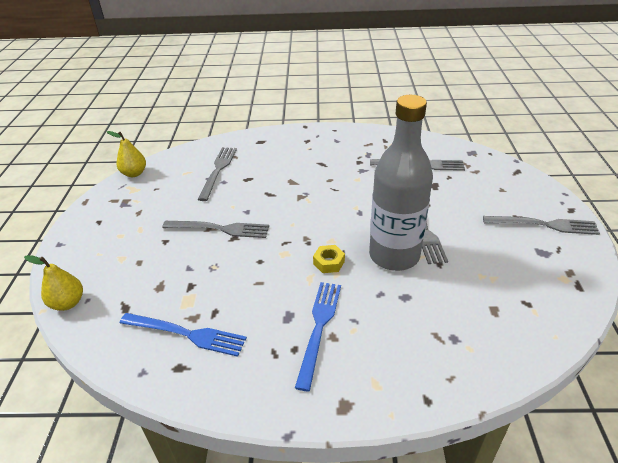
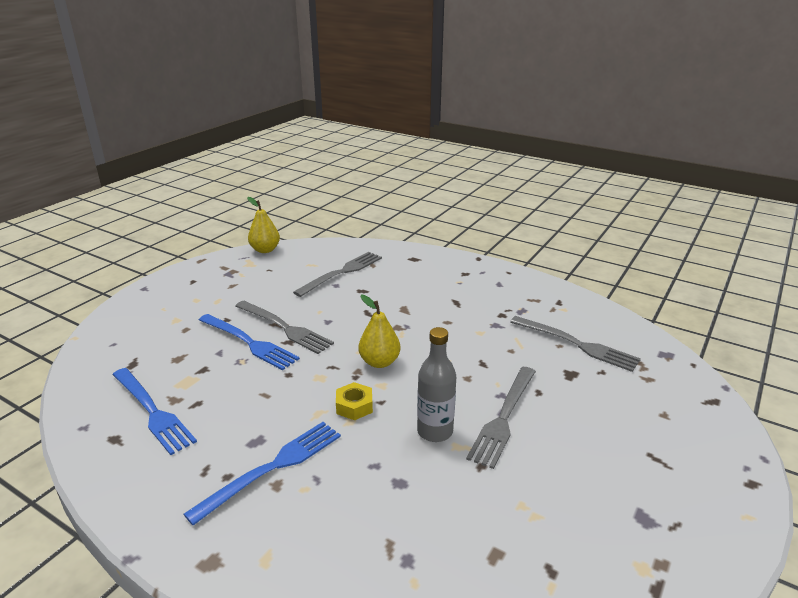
camera: 30 degrees right, 10 degrees down
yellow pear [24,255,83,311] -> yellow pear moved to [358,295,401,368]
grey bottle [369,95,433,271] -> grey bottle [417,327,456,442], size x0.52
grey fork [483,216,600,235] -> none
none -> blue fork [199,314,300,370]

